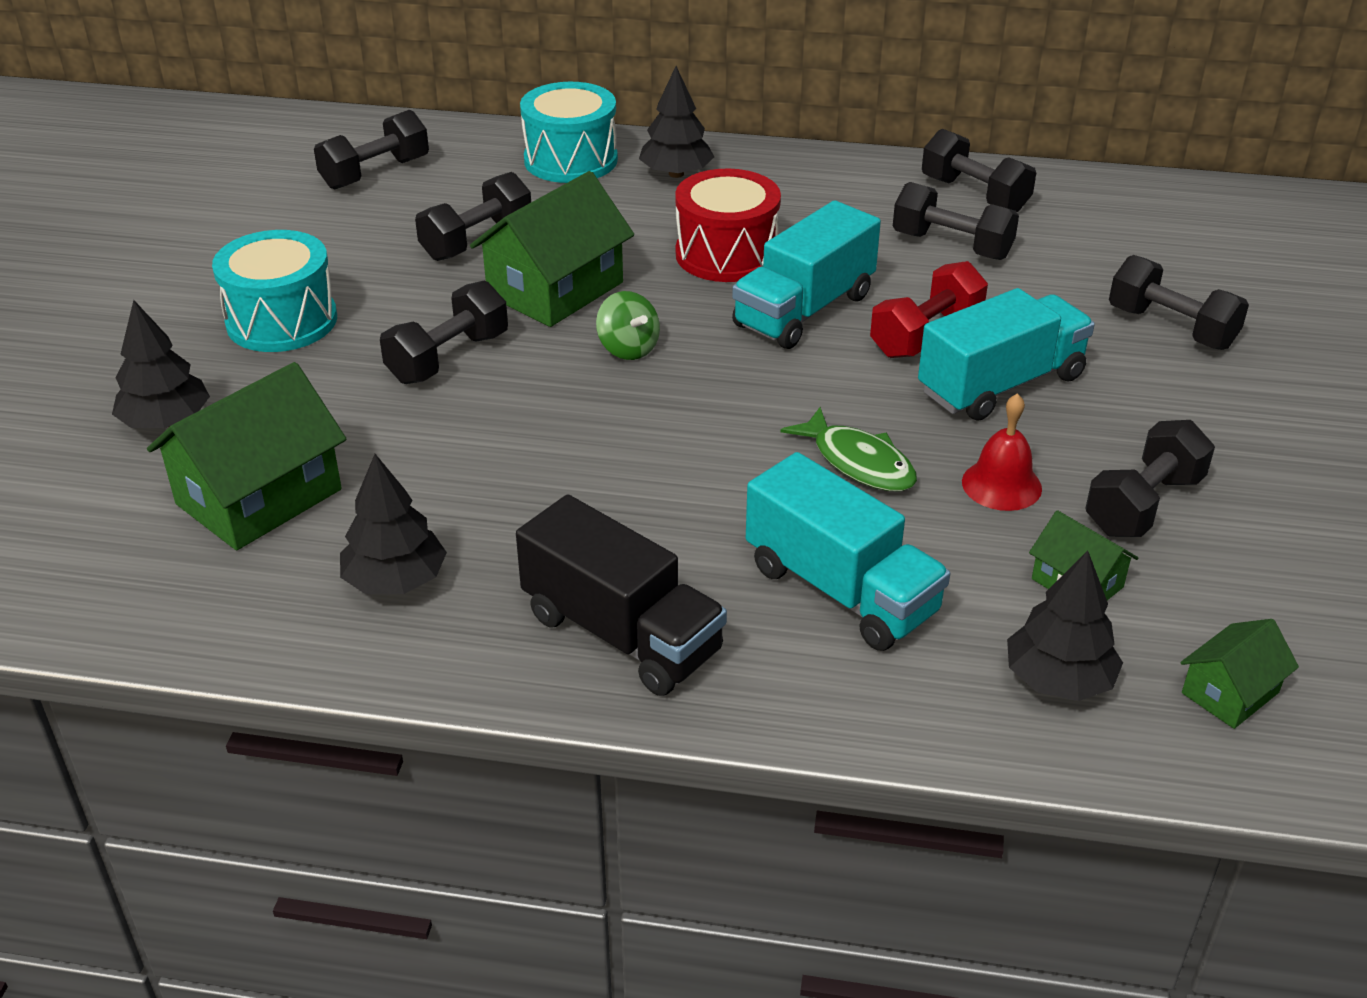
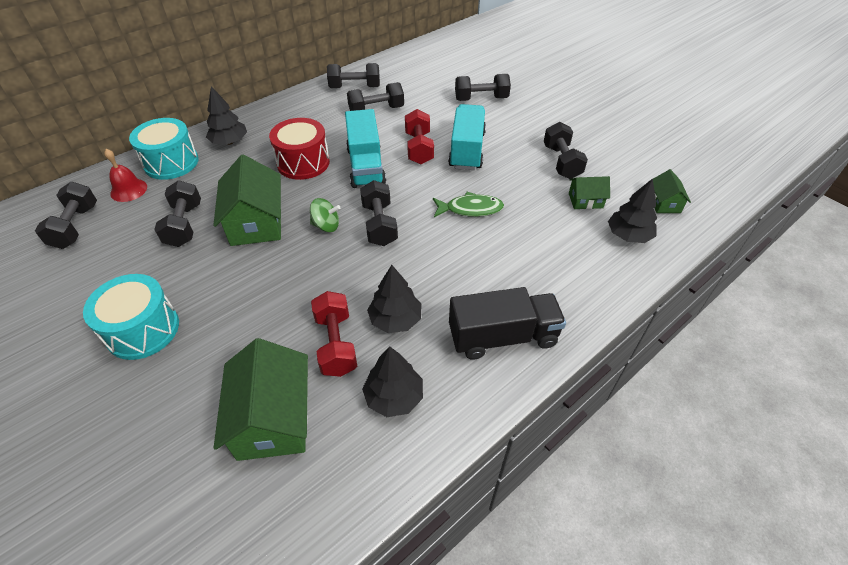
camera: 50 degrees left, 10 degrees up
black tree [112,300,210,428] -> black tree moved to [367,265,422,333]
black dumbbell [380,281,508,384] -> black dumbbell moved to [360,180,398,246]
turquoise truck [746,452,950,651] -> none
red bell [962,393,1042,511] -> red bell moved to [104,149,147,202]
none -> red dumbbell [311,291,357,377]

